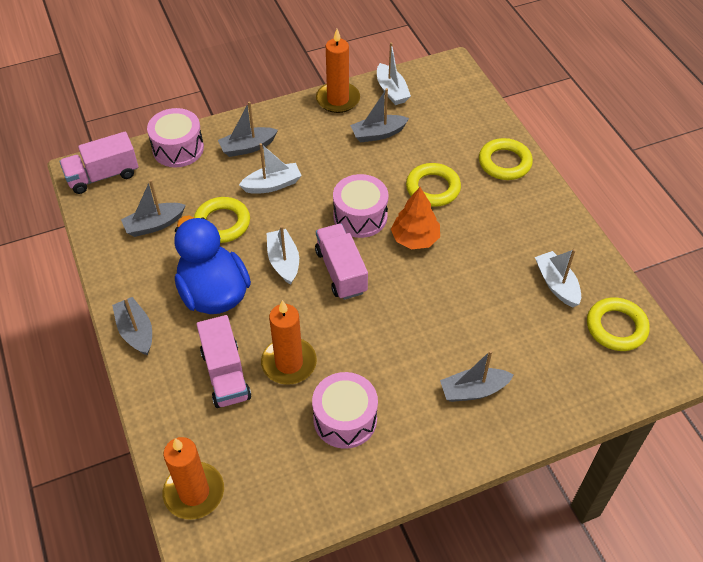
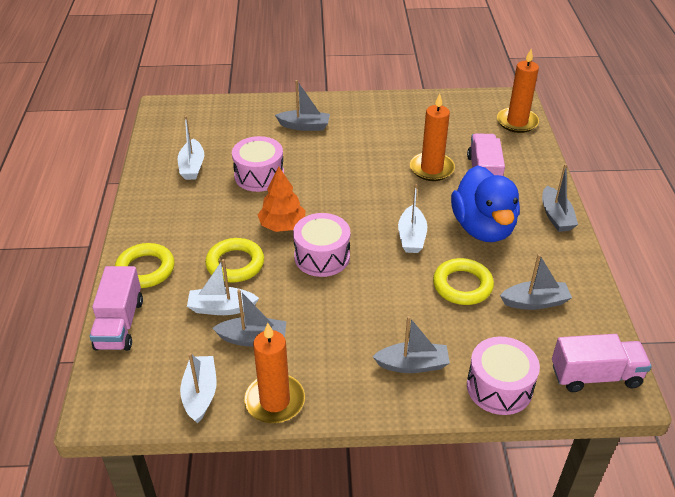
camera: 160 degrees left, 10 degrees down
white boat [239,143,302,194] -> white boat moved to [187,259,259,315]
pink drum [312,372,378,449] -> pink drum moved to [232,136,284,192]
pink truck [315,224,368,300] -> pink truck moved to [90,266,143,351]
yellow ring [587,297,650,351] -> none

